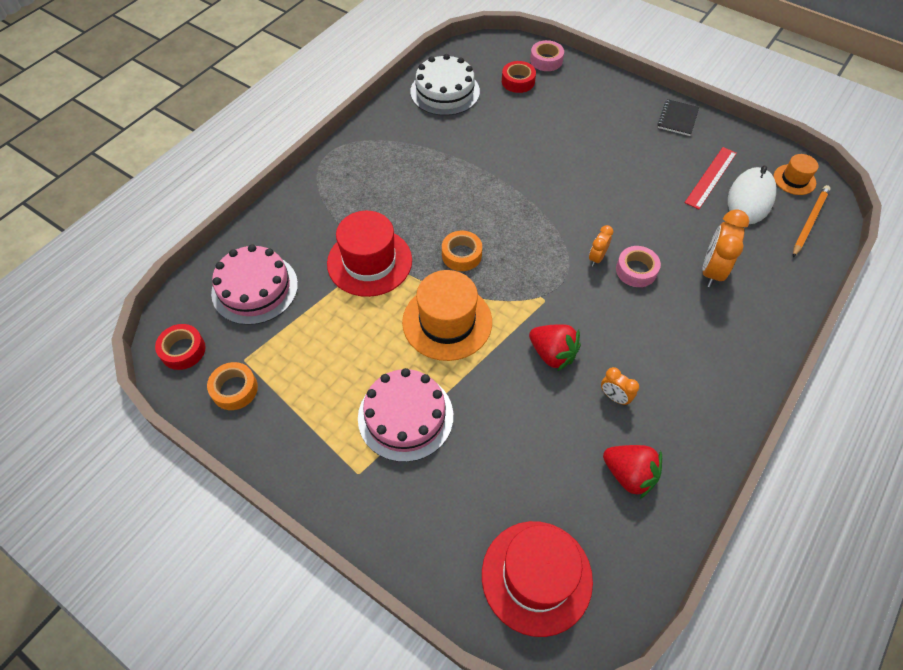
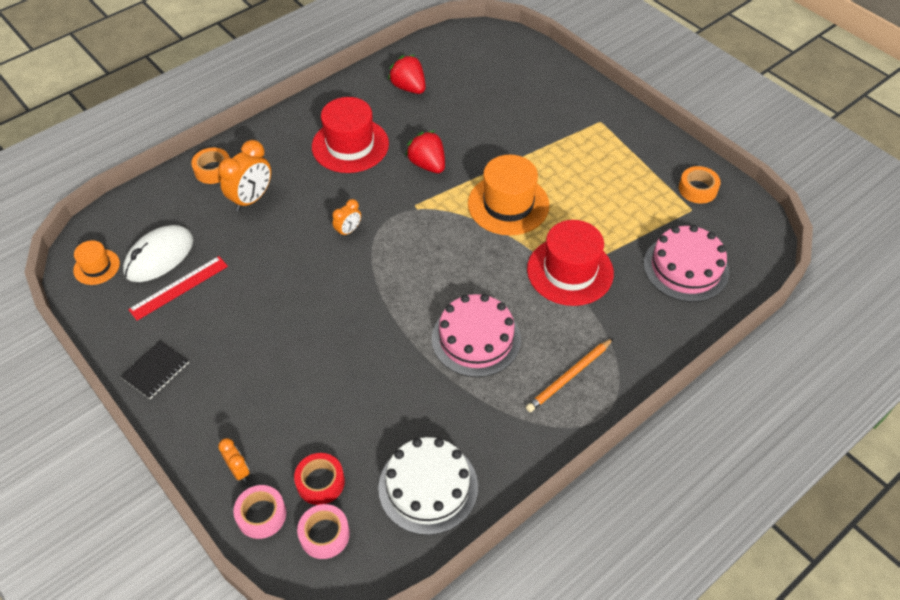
camera: 165 degrees left, 5 degrees down
red tape [155,324,206,370] -> none
pink cake [358,368,453,462] -> pink cake moved to [432,294,521,377]
orange tape [442,231,482,271] -> orange tape moved to [191,148,230,184]
red hat [482,521,593,637] -> red hat moved to [312,97,389,173]
orange clock [601,367,639,405] -> orange clock moved to [218,438,250,482]
pink tape [616,246,661,287] -> pink tape moved to [297,504,350,559]
orange pencil [793,185,831,257] -> orange pencil moved to [526,338,613,412]

